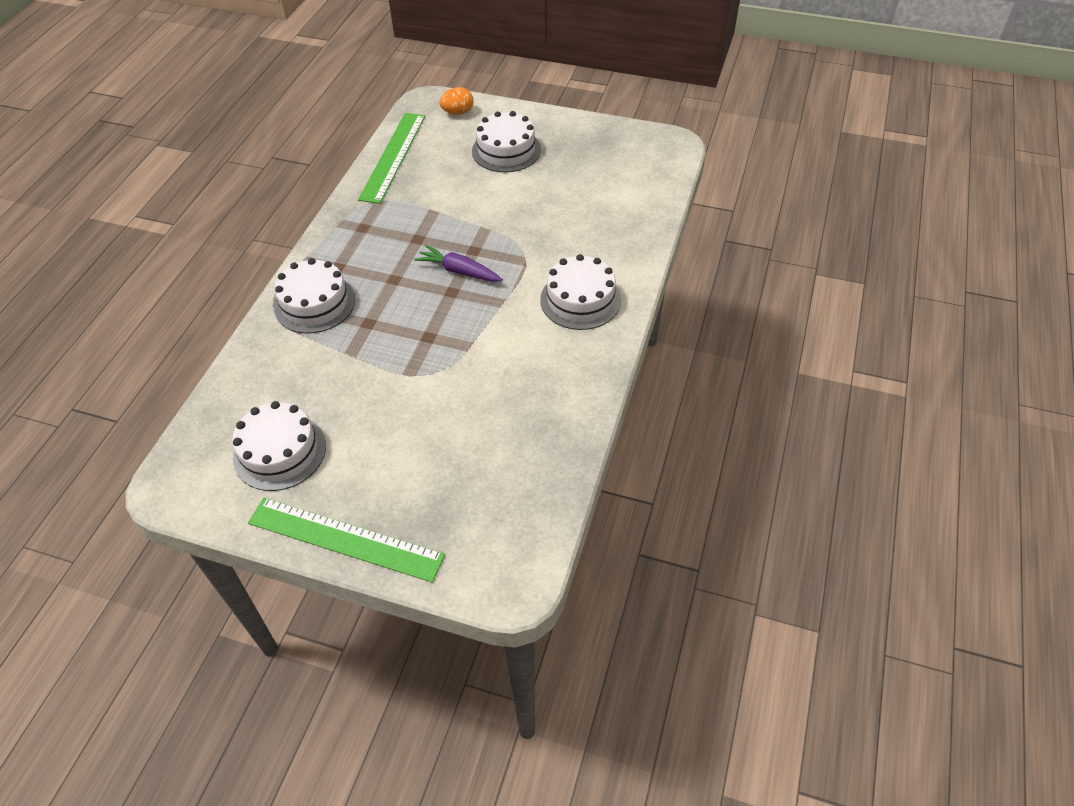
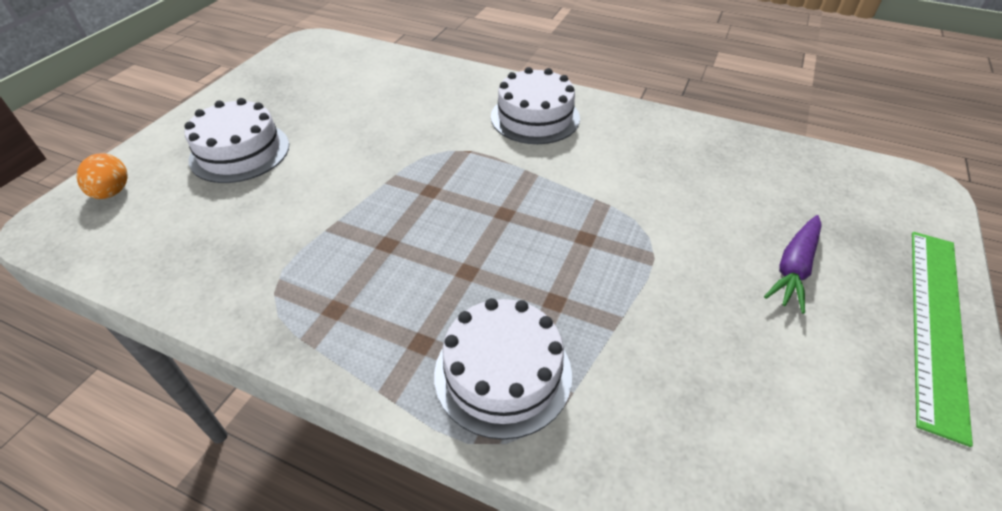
camera: 85 degrees left, 5 degrees down
white cake [232,401,326,491] -> none
green ruler [358,113,425,204] -> none
purple carrot [414,245,503,282] -> purple carrot moved to [764,215,822,314]

